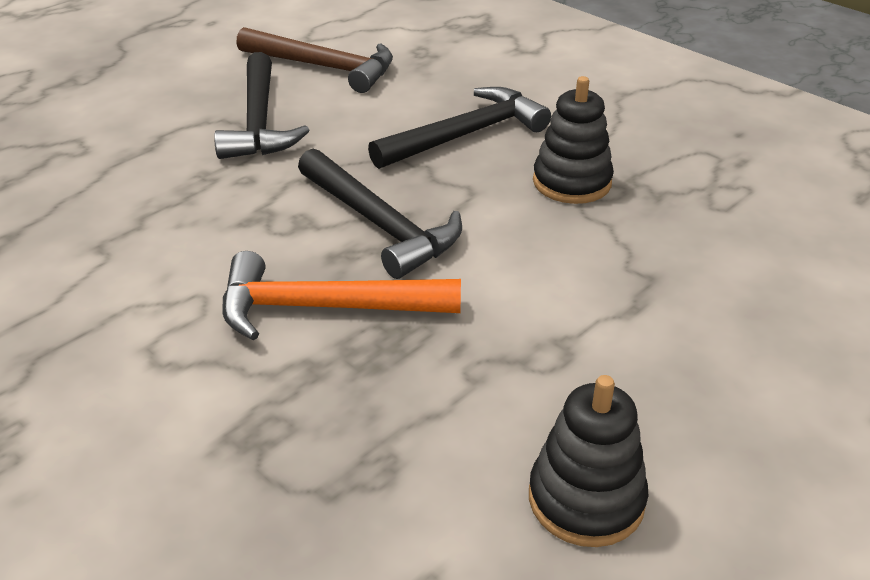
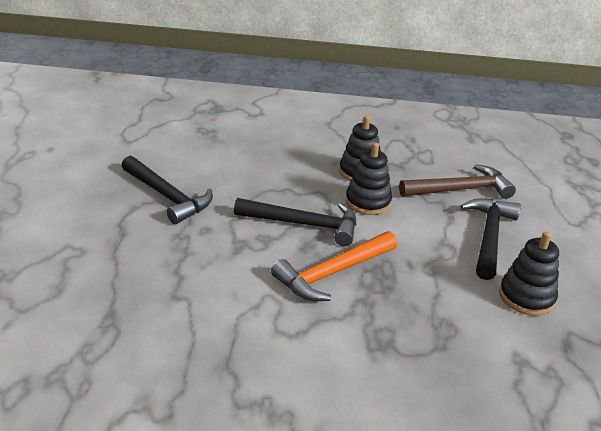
camera: 40 degrees left, 5 degrees down
brown hammer [236,27,393,93] -> brown hammer moved to [399,164,516,199]
black hammer [368,87,551,169] -> black hammer moved to [460,198,521,280]
none -> black stacking toy [345,143,392,215]

